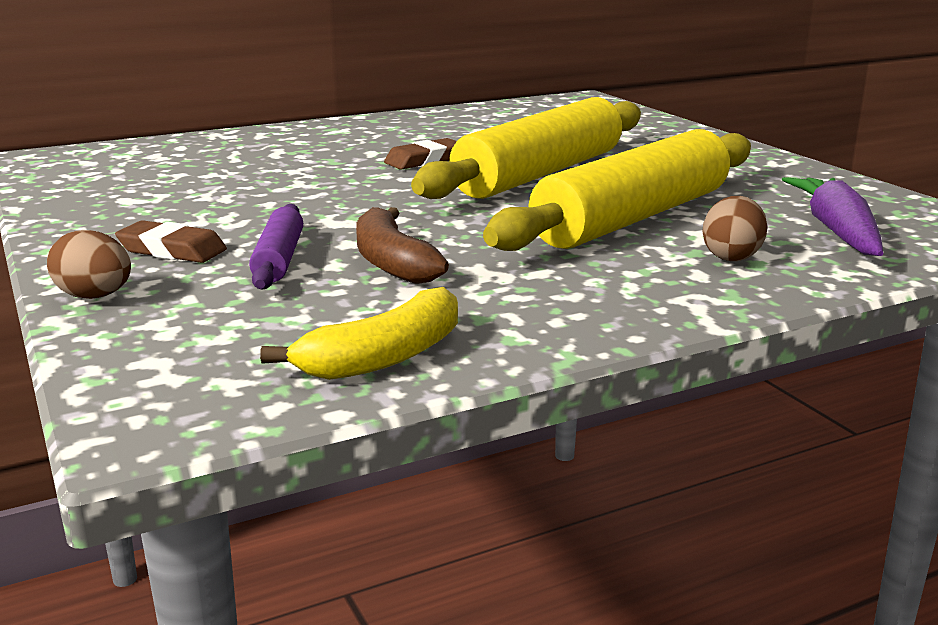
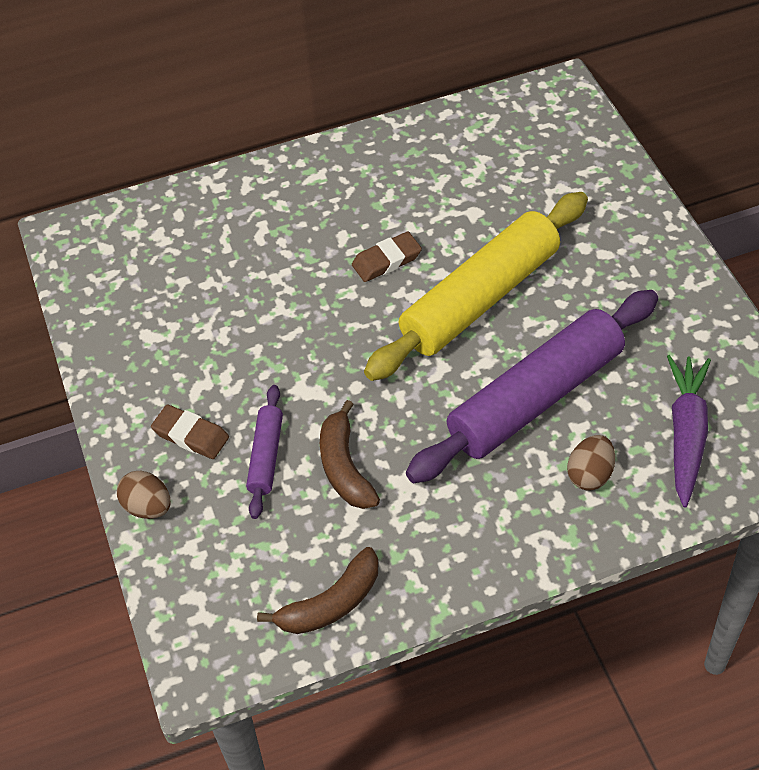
camera: 10 degrees right, 30 degrees up
yellow banana [260,287,458,380] -> brown banana [257,547,378,634]
yellow rolling pin [483,129,751,251] -> purple rolling pin [406,290,658,483]

